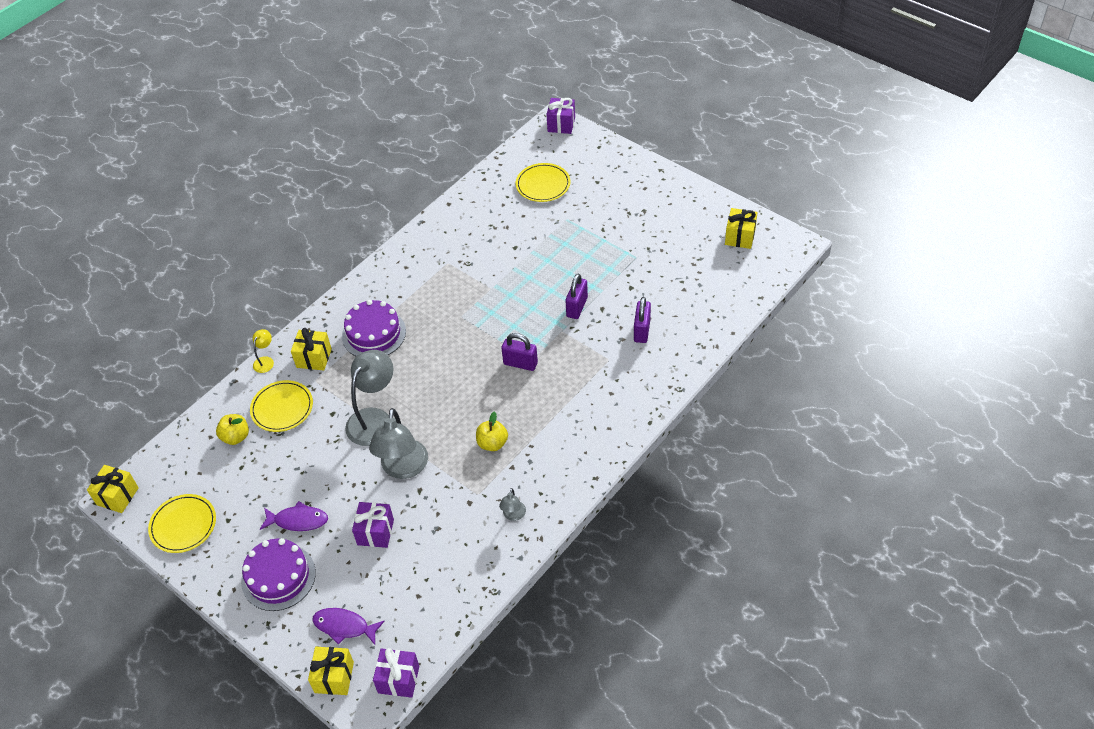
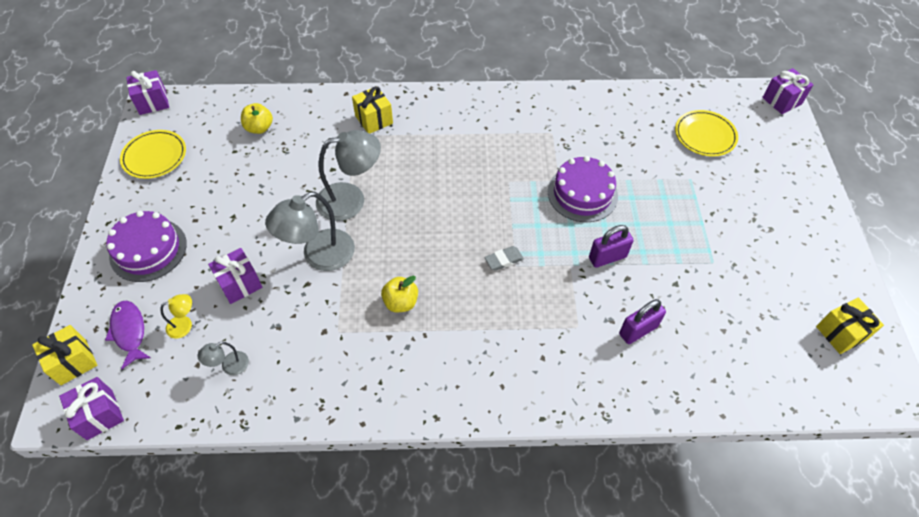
camera: 45 degrees right, 5 degrees up
yellow gift [87,465,139,513] -> purple gift [126,70,169,115]
yellow plate [250,380,313,432] -> none
yellow lamp [253,329,274,373] -> yellow lamp moved to [160,294,192,338]
purple fish [260,501,328,531] -> none
purple cake [342,300,406,357] -> purple cake moved to [548,156,618,222]
grey lamp [499,488,526,521] -> grey lamp moved to [197,342,249,375]
purple padlock [501,333,538,371] -> grey eraser [484,246,524,271]

